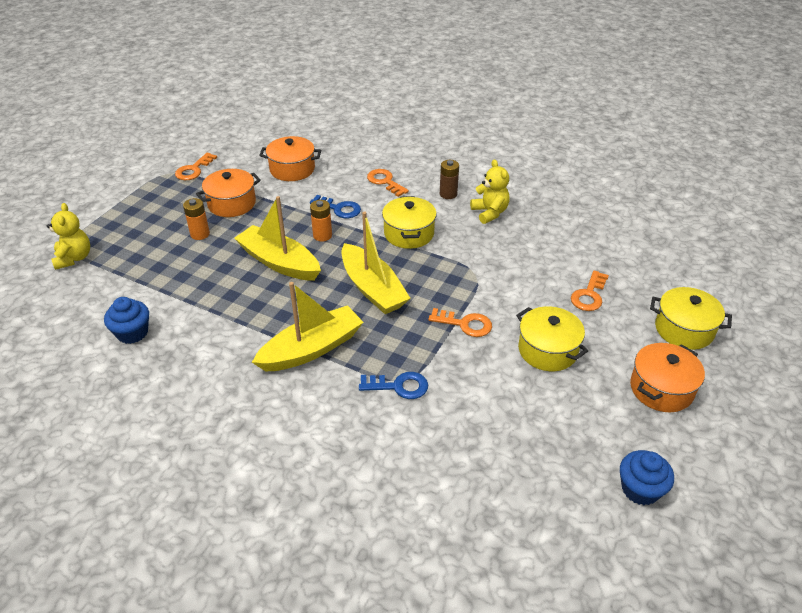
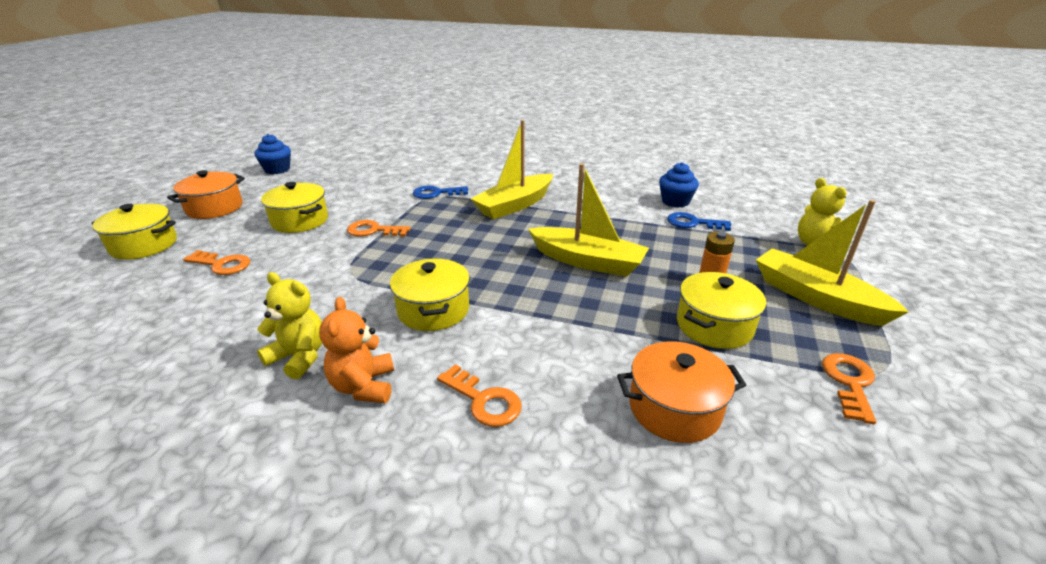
camera: 170 degrees right, 10 degrees down
orange pot [196,169,261,217] -> yellow pot [677,272,766,349]
blue key [310,195,361,218] -> blue key moved to [667,212,731,231]
orange battery [310,200,332,242] -> none
yellow boat [341,211,410,314] -> yellow boat moved to [756,200,909,326]
brown battery [440,160,459,199] -> orange teddy bear [319,297,394,403]
yellow teddy bear [470,159,510,224] -> yellow teddy bear turned 150 degrees clockwise [257,272,322,379]
orange key [571,270,609,311] -> orange key turned 90 degrees clockwise [183,250,250,275]

